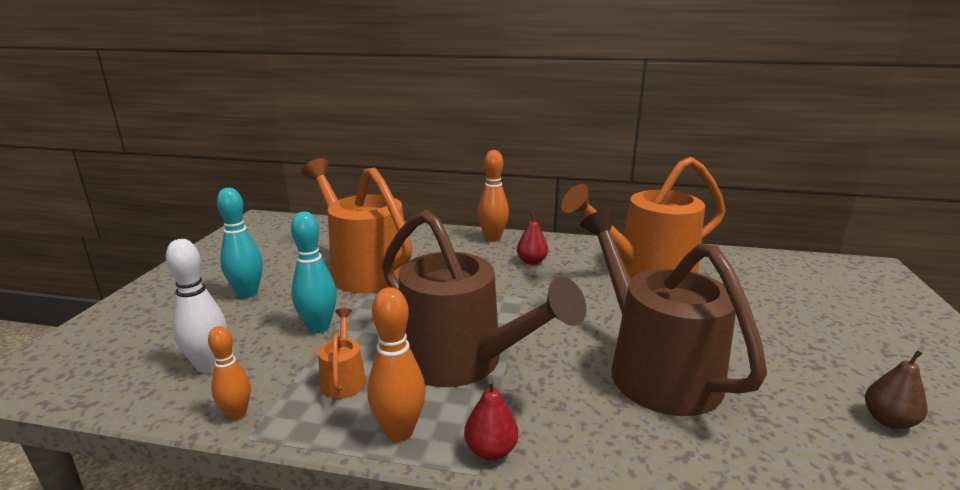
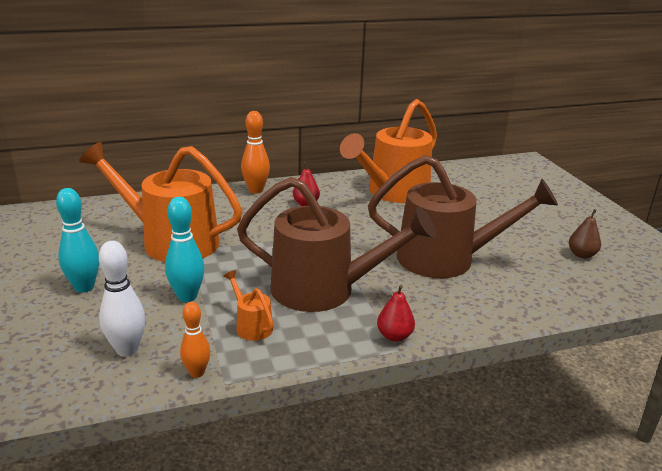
camera: 30 degrees left, 5 degrees up
orange bowling pin [367,287,425,442] -> none
brown watering can [580,209,767,416] -> brown watering can turned 150 degrees clockwise [368,155,558,278]

